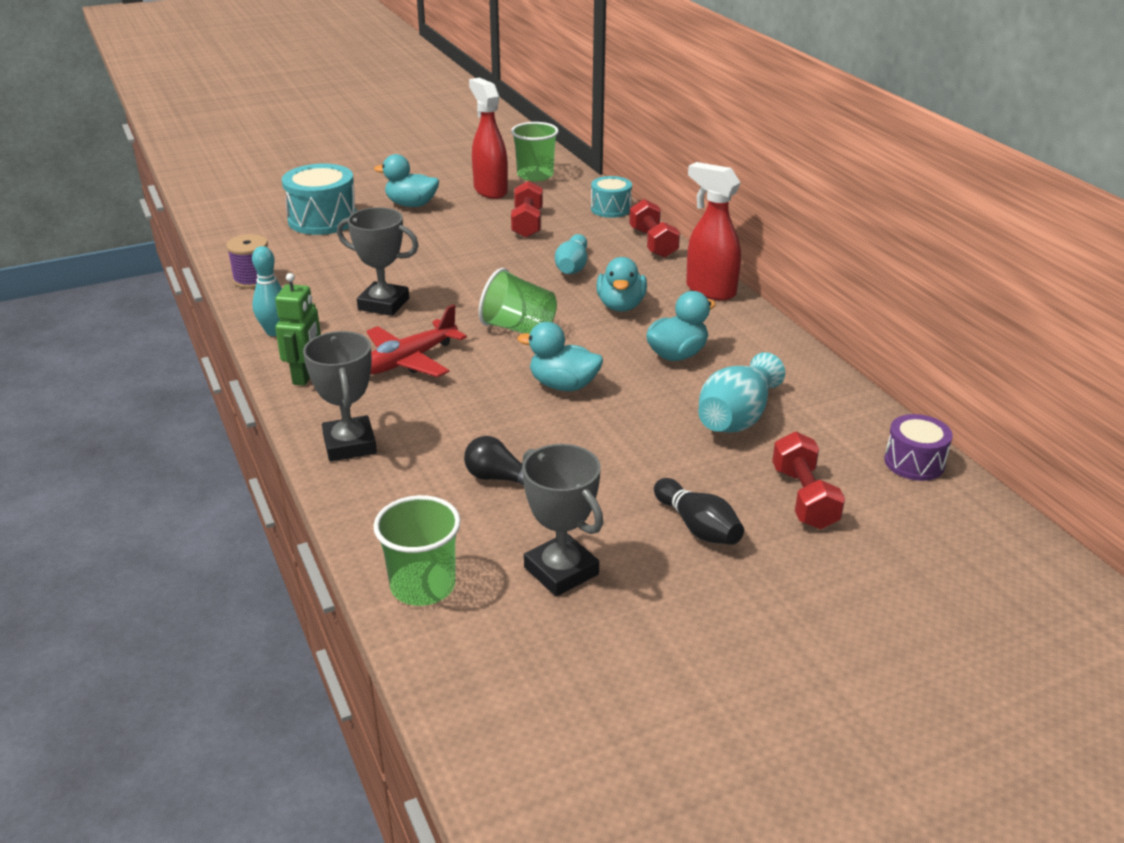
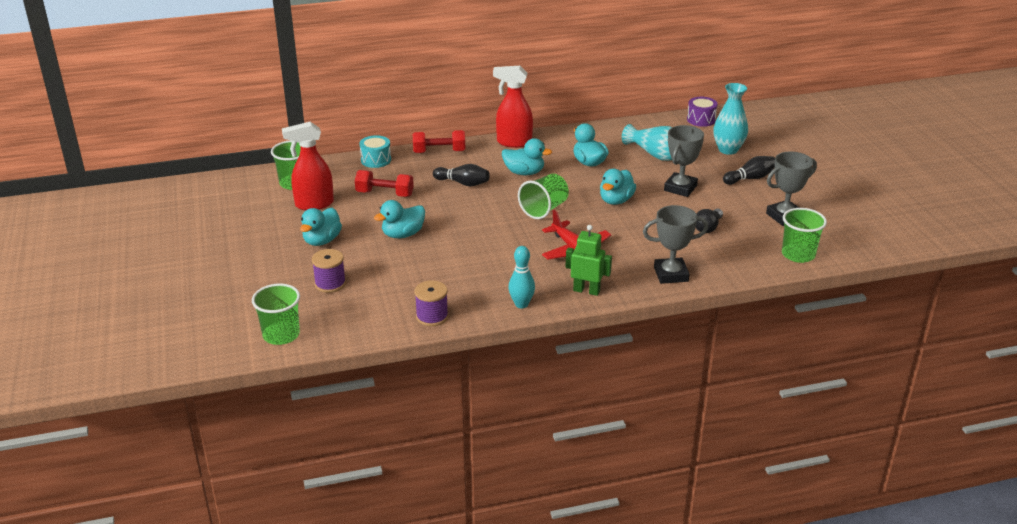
camera: 80 degrees left, 0 degrees up
turquoise drum [282,164,357,235] -> purple spool [312,249,346,293]
grey trophy [337,207,419,316] -> grey trophy moved to [664,125,704,197]
turquoise bowling pin [555,234,587,274] -> black bowling pin [433,164,490,186]
red spray bottle [686,162,741,301] -> red spray bottle turned 45 degrees clockwise [493,66,533,148]
red dumbbell [772,432,845,529] -> turquoise vase [713,83,748,155]
none -> green cup [252,284,300,345]
none -> turquoise duck [374,200,425,238]

